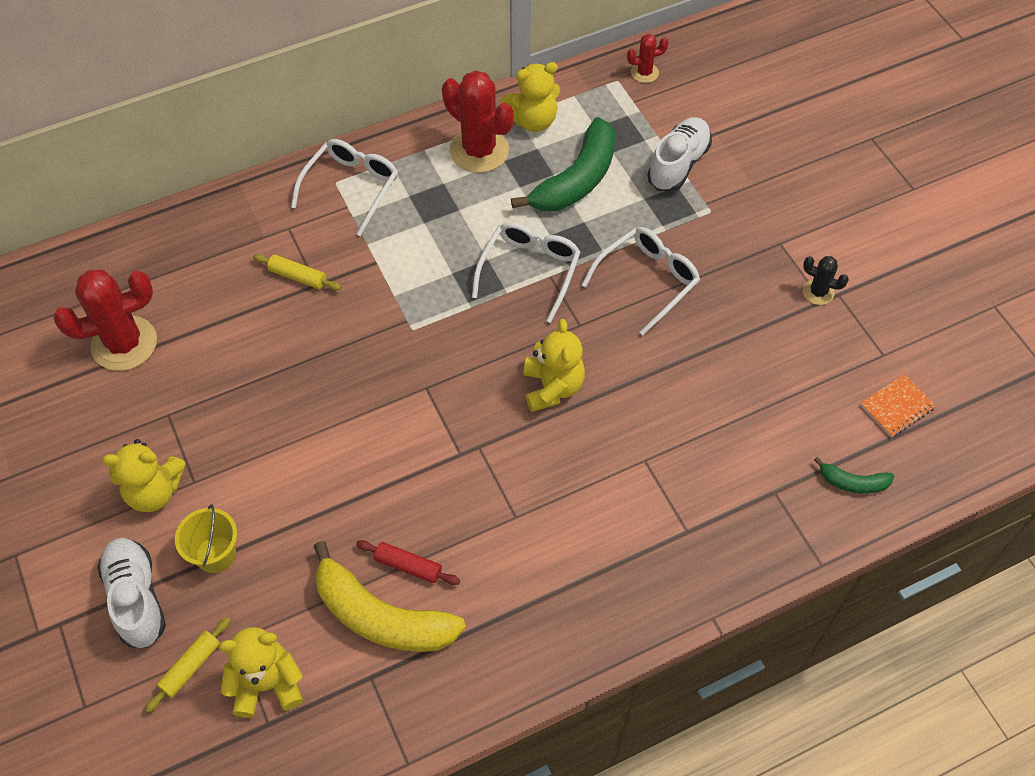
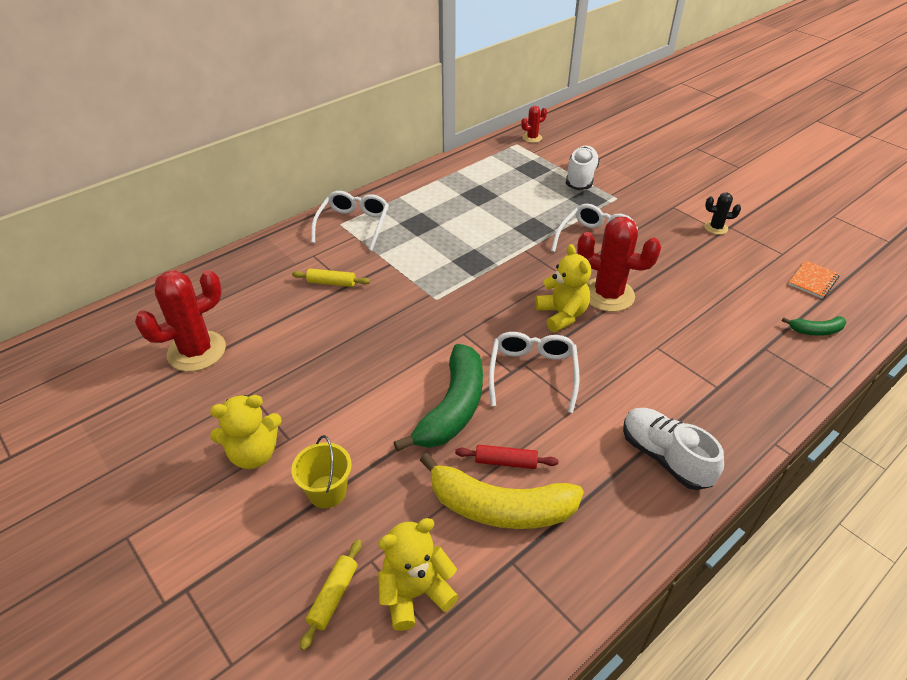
camera: 15 degrees left, 15 degrees down
white shoe [97,538,166,648] -> white shoe moved to [623,408,724,490]
red cactus [442,71,514,173] -> red cactus moved to [577,217,661,312]
white glasses [472,222,581,323] -> white glasses moved to [489,332,579,413]
yellow teddy bear [501,62,560,132] -> none
green banana [511,117,615,211] -> green banana moved to [393,344,483,452]

